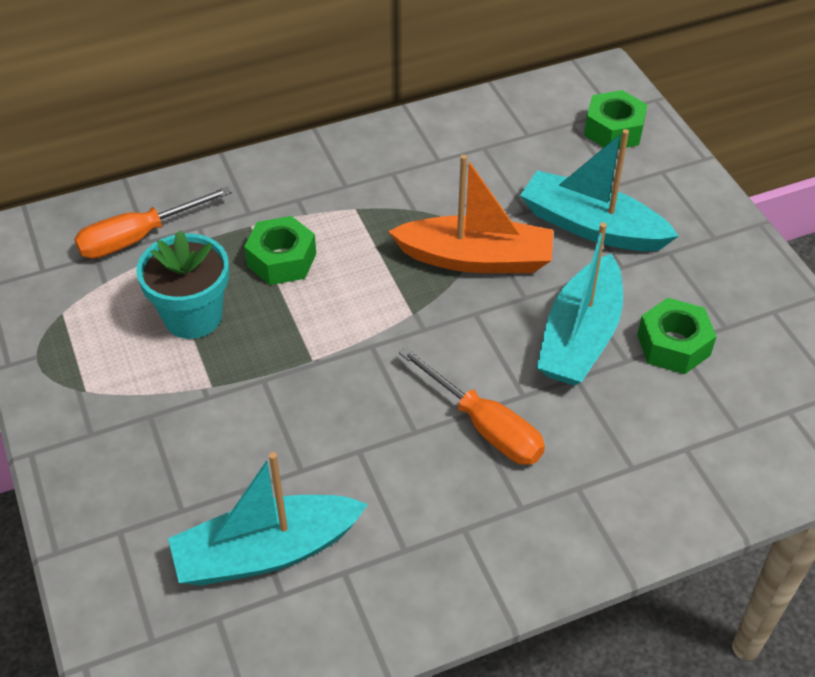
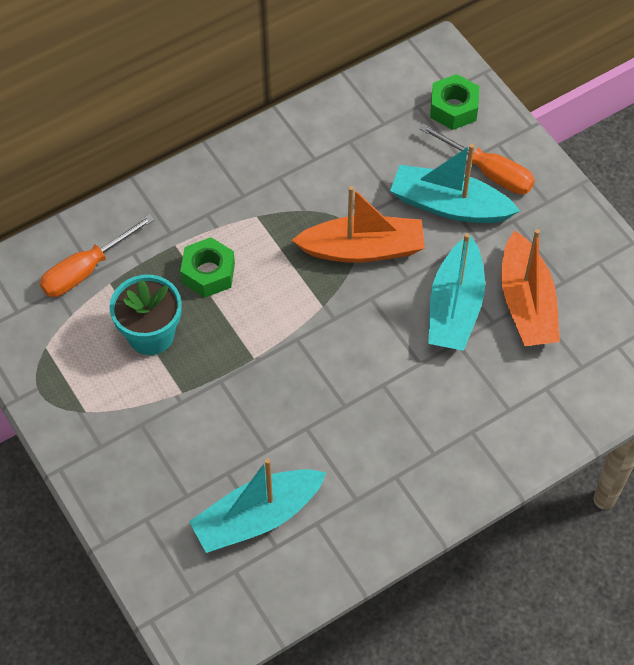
camera: 10 degrees left, 10 degrees up
orange screwdriver [399,347,545,465] -> orange screwdriver moved to [420,124,535,194]
green nut [637,298,717,374] -> orange boat [501,229,560,346]

